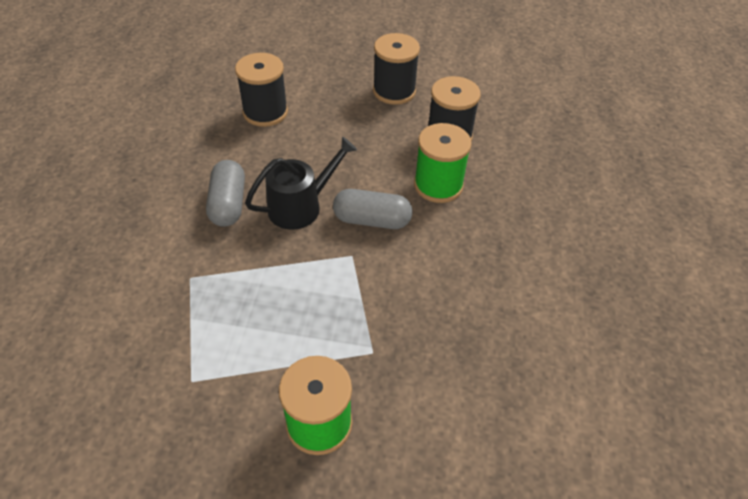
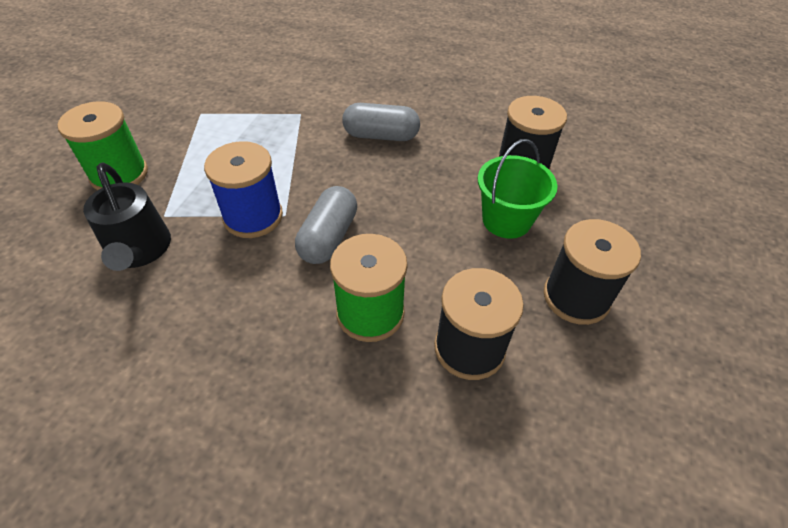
camera: 100 degrees right, 0 degrees up
black watering can [245,137,357,230] -> black watering can moved to [83,162,171,271]
none -> blue spool [204,141,283,238]
none -> green bucket [478,139,557,239]

